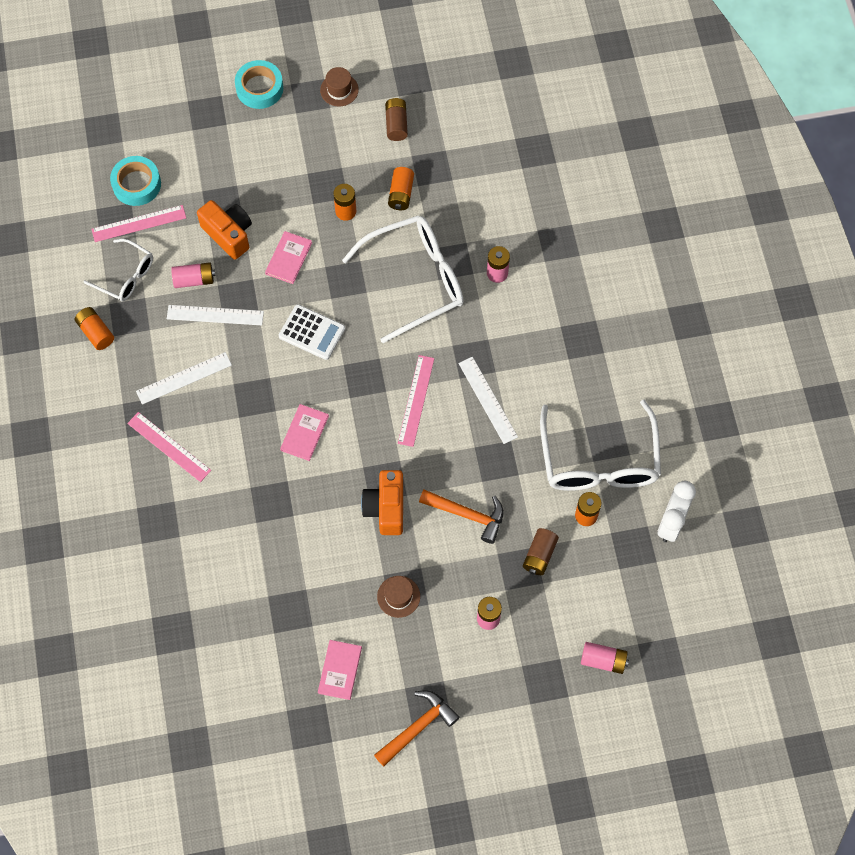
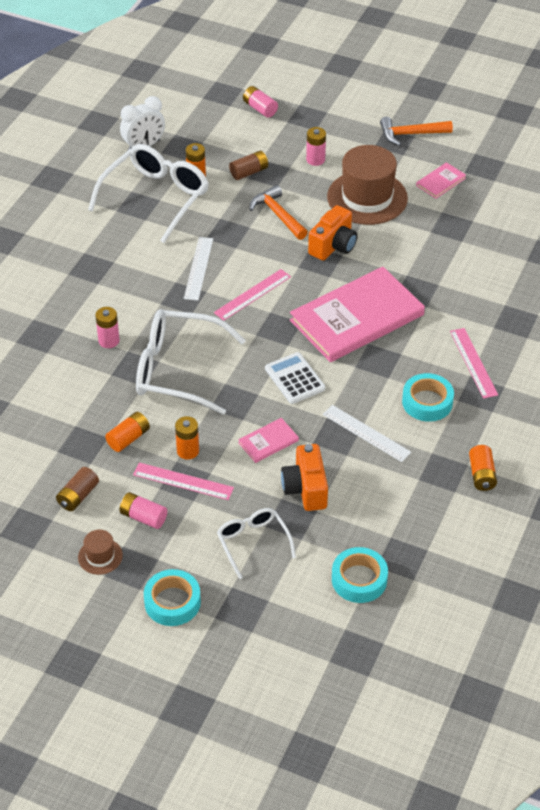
camera: 145 degrees left, 20 degrees down
white glasses [83,239,153,301] -> white glasses moved to [217,508,296,579]
pink ruler [91,205,186,242] -> pink ruler moved to [133,463,234,500]
white ruler [136,352,232,405] -> turquoise tape [402,373,454,422]
pink battery [171,262,215,288] -> pink battery moved to [119,492,167,529]
pink book [280,404,329,461] -> pink book [290,267,425,362], size x2.39
brown hat [377,576,420,618] -> brown hat [327,145,408,225], size x2.22

